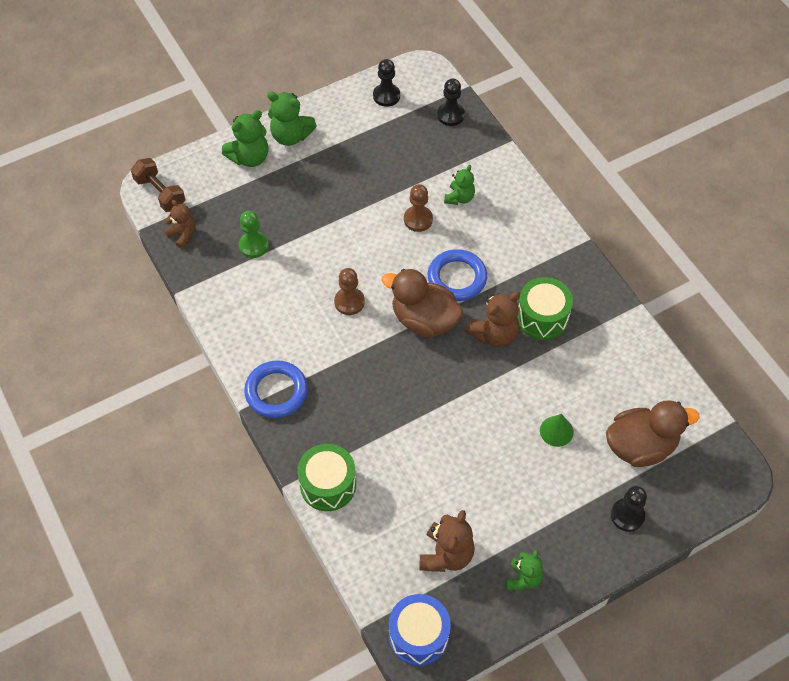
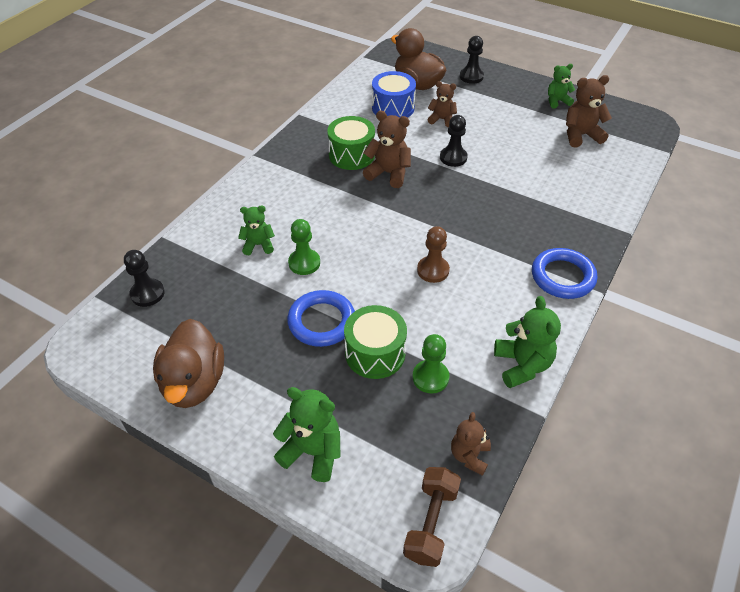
camera: 120 degrees left, 10 degrees down
green teddy bear [267,92,317,146] -> green teddy bear moved to [494,296,561,388]
green drum [298,444,356,511] -> green drum moved to [344,305,407,379]
black pawn [373,59,400,107] -> black pawn moved to [440,115,468,167]
brown duck [381,269,463,338] -> brown duck moved to [153,319,224,408]
blue drum [389,594,451,666] -> blue drum moved to [372,71,416,118]
brown pawn [404,184,433,232] -> green pawn [288,219,320,275]
blue ring [428,249,487,301] -> blue ring moved to [287,290,355,347]
green cone [540,414,573,447] -> brown teddy bear [428,81,457,127]

